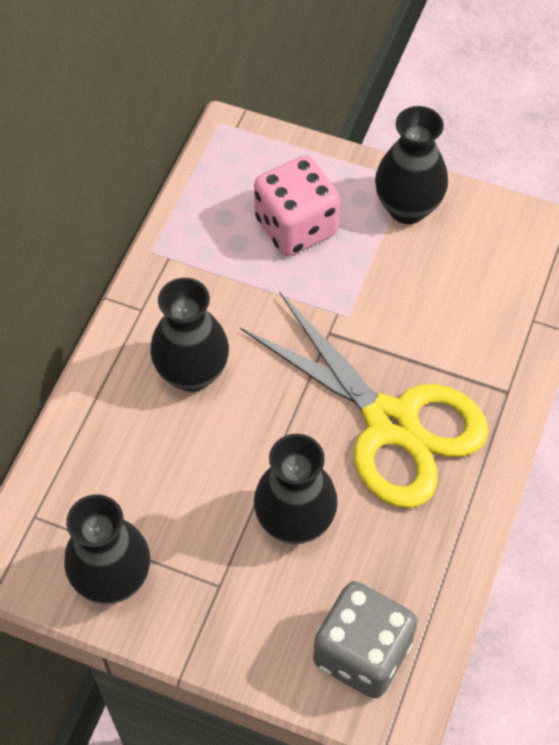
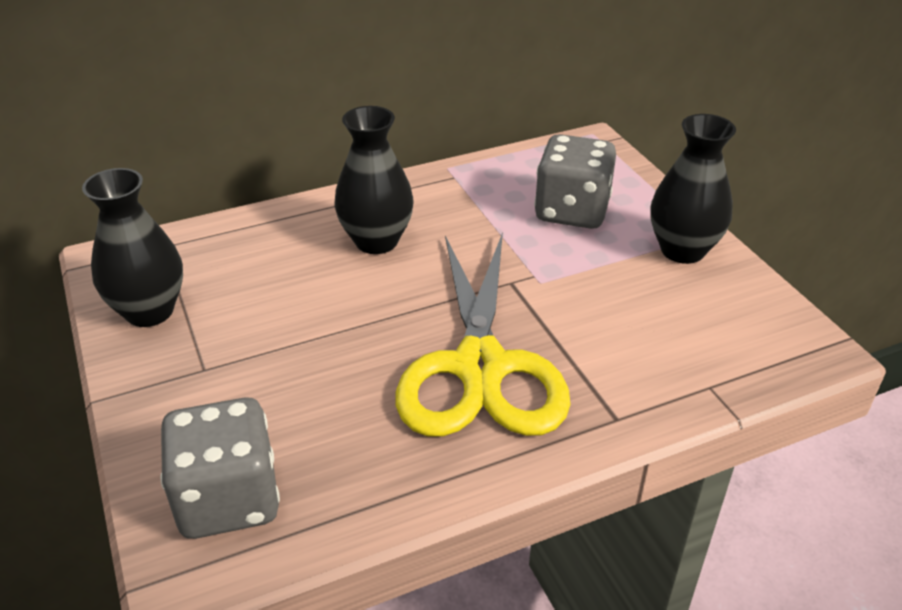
camera: 45 degrees right, 20 degrees down
pink dice [254,156,340,256] -> grey dice [534,134,616,229]
black vase [254,434,338,544] -> none

